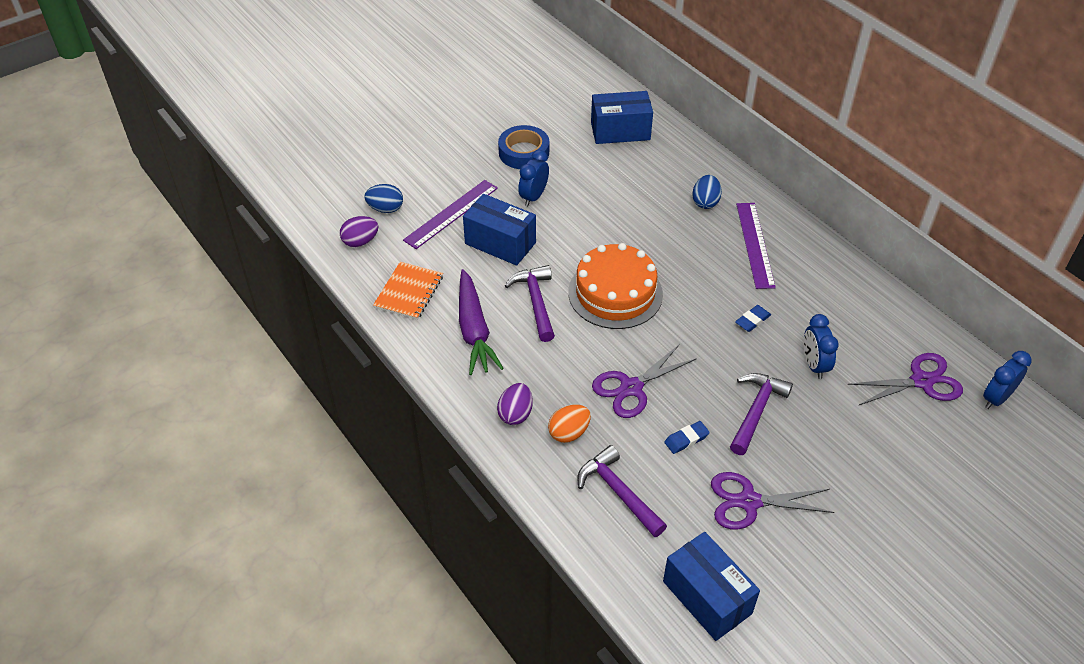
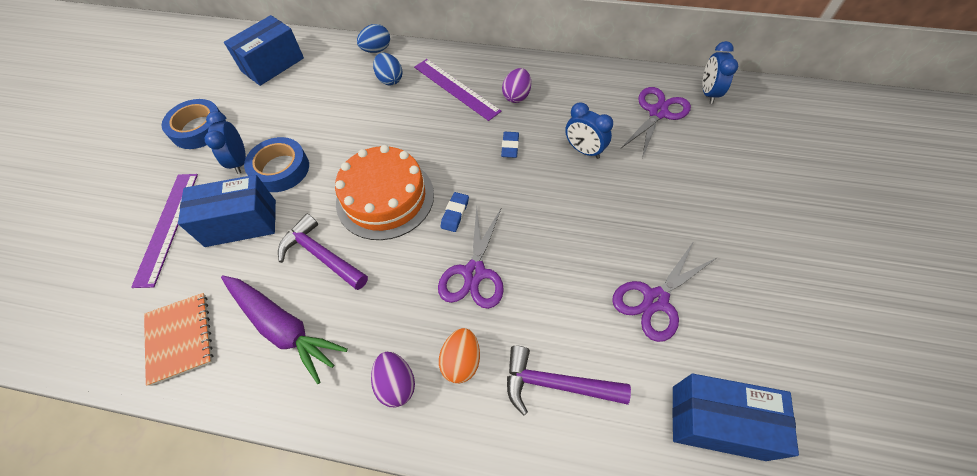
camera: 40 degrees left, 10 degrees up
purple egg [340,216,378,247] -> purple egg moved to [502,68,531,103]
blue egg [364,184,403,213] -> blue egg moved to [357,24,390,53]
blue eraser [664,421,710,454] -> blue eraser moved to [441,192,469,232]
purple hammer [730,373,793,455] -> none
none -> blue tape [244,137,309,192]

